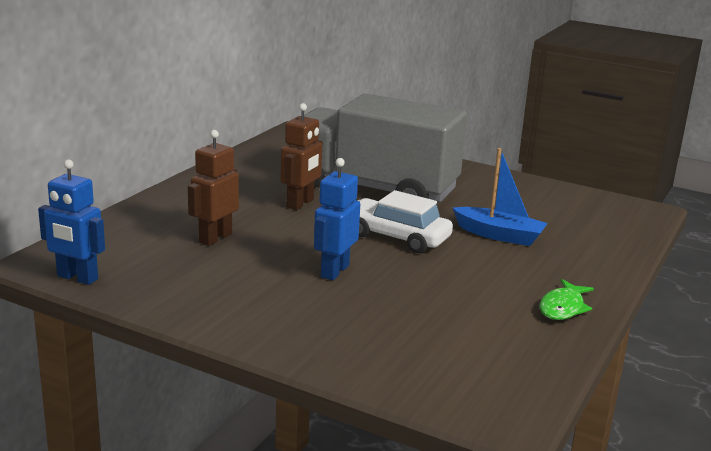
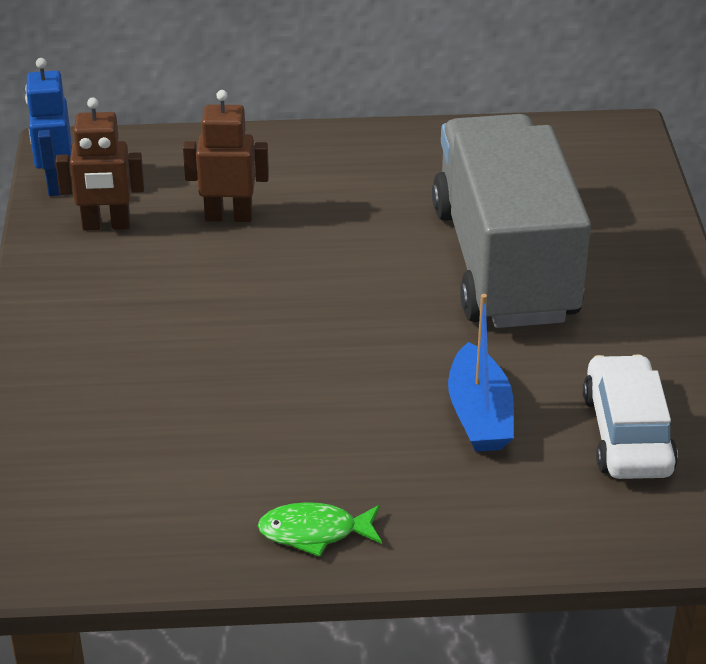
camera: 60 degrees right, 15 degrees up
brown robot [281,103,323,210] -> brown robot moved to [55,97,144,230]
blue robot [314,158,360,280] -> none
white car [357,190,453,253] -> white car moved to [583,354,678,479]

